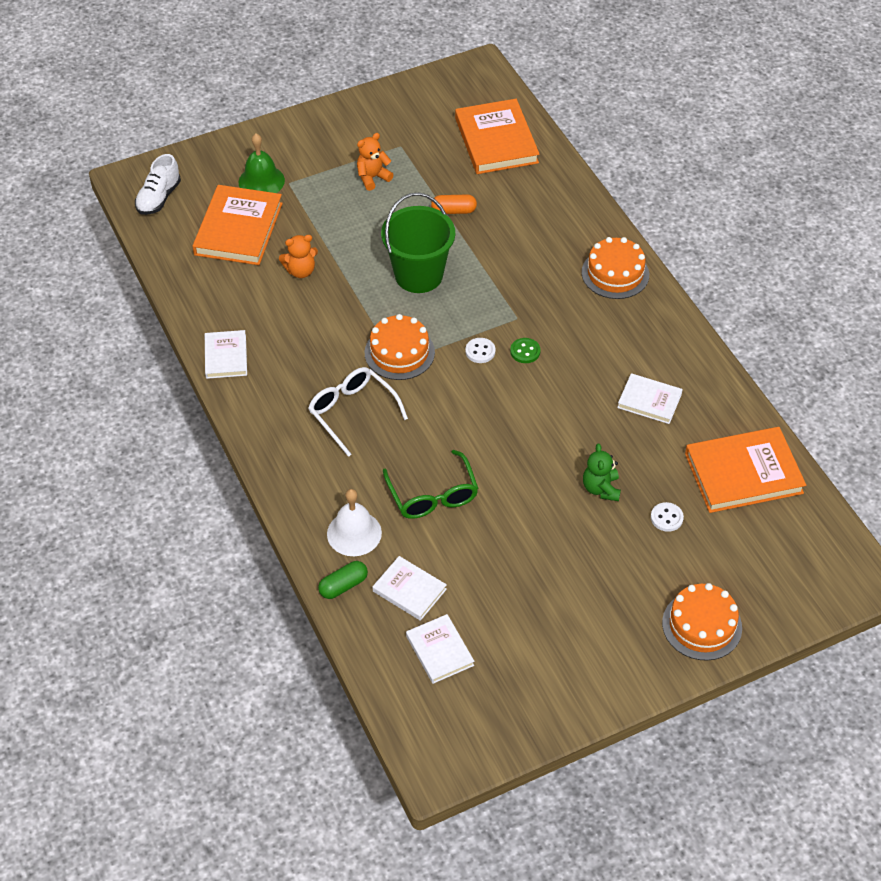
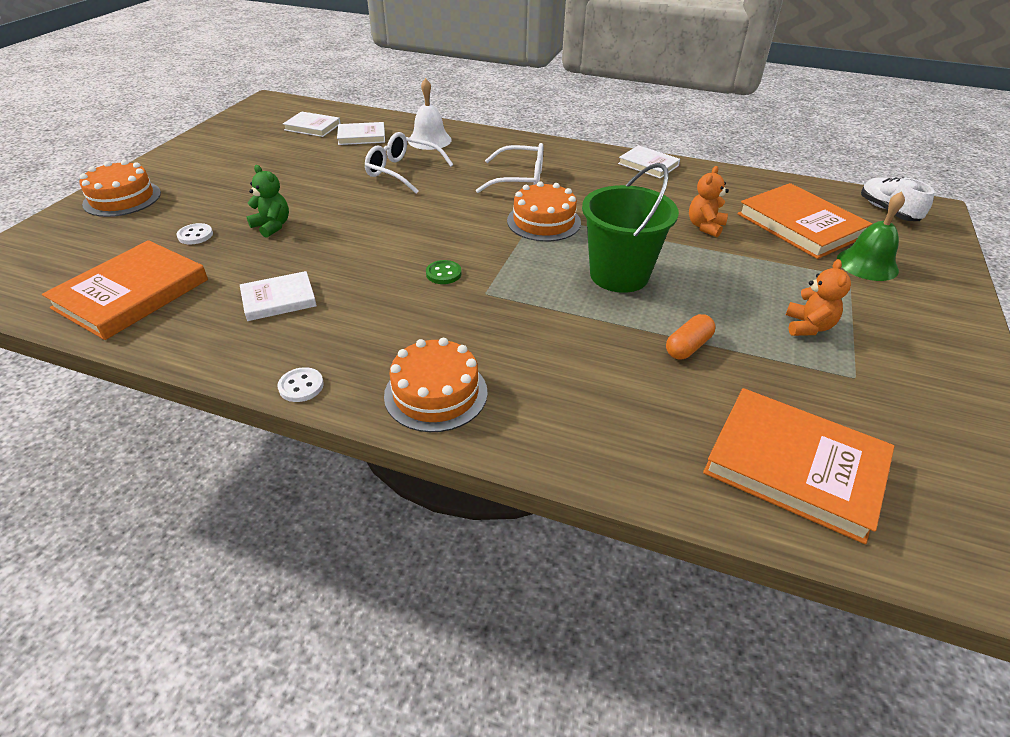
camera: 135 degrees right, 10 degrees down
green capsule [318,561,368,599] -> none
green glasses [383,450,478,519] -> white glasses [365,132,454,194]
white button [465,338,496,363] -> white button moved to [278,367,324,402]

